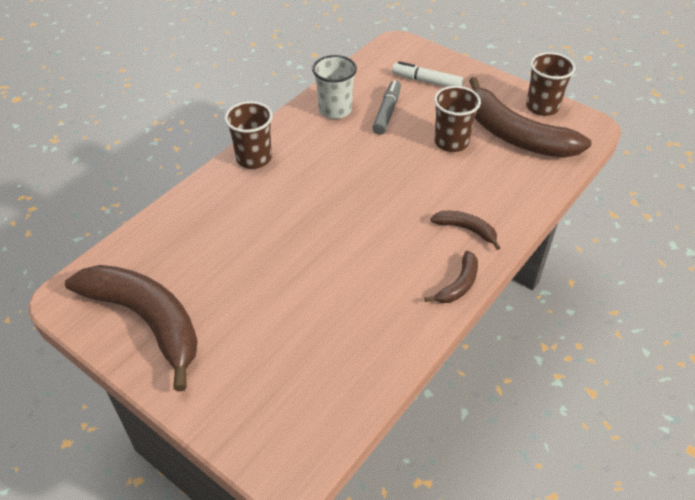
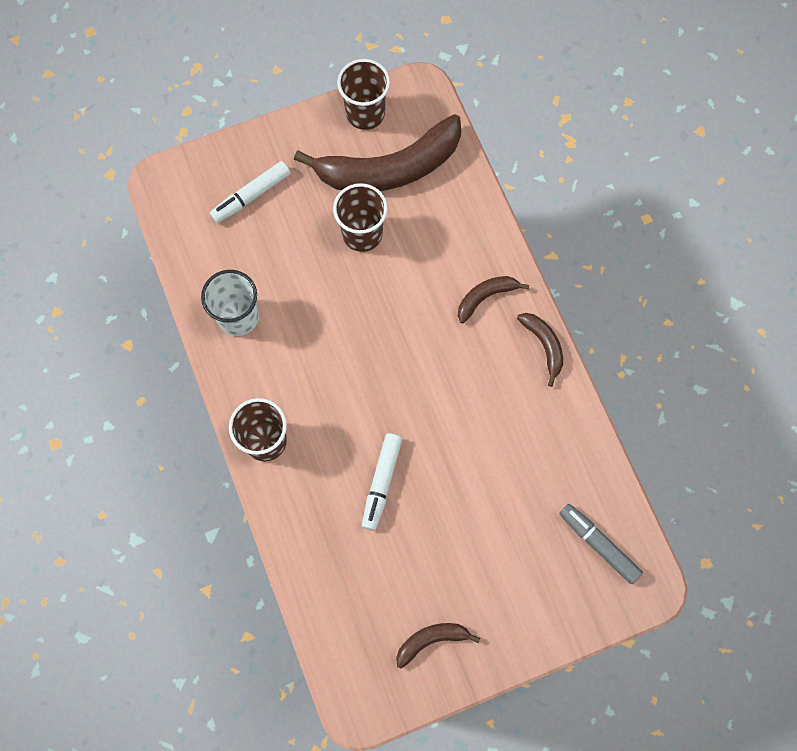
camera: 60 degrees left, 25 degrees up
brown banana [65,265,198,392] -> brown banana [396,623,480,669], size x0.45
grey marker [372,80,401,135] -> grey marker moved to [559,504,643,585]
none -> white marker [362,433,402,531]

